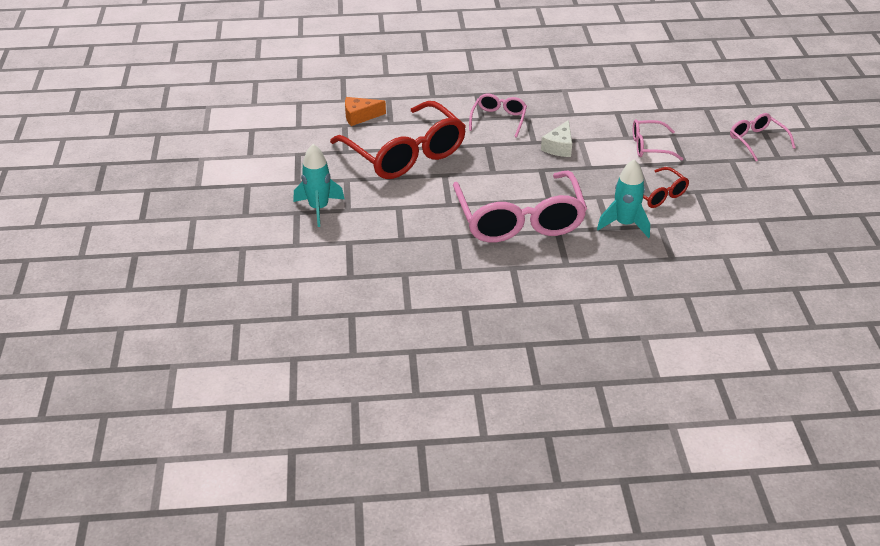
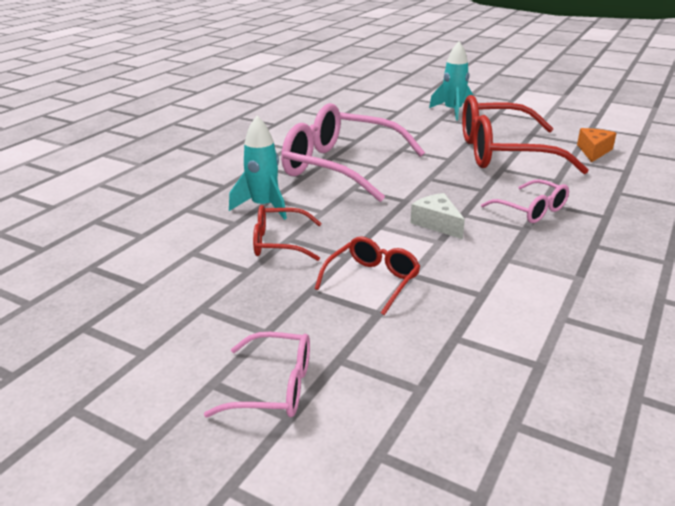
camera: 125 degrees right, 10 degrees down
pink glasses [633,119,683,161] -> red glasses [315,236,420,315]

